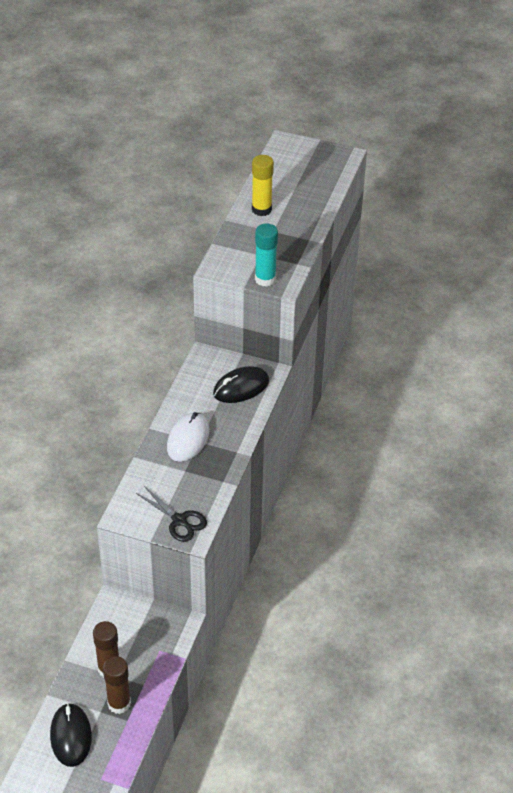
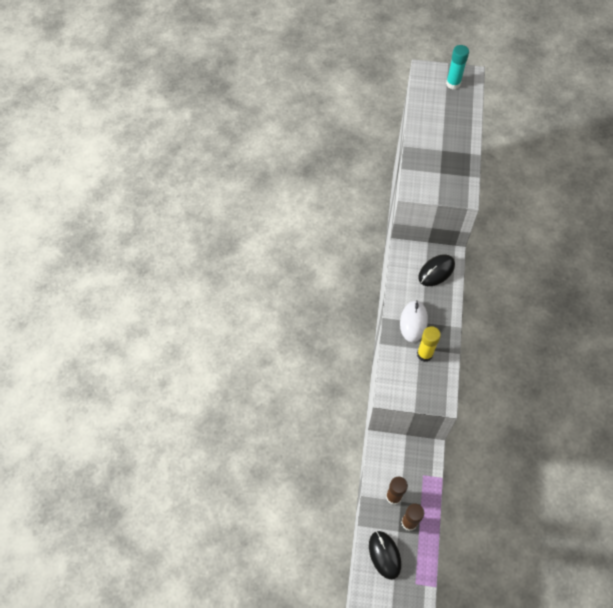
camera: 10 degrees left, 15 degrees up
black scissors [136,486,207,542] -> none
yellow glue stick [252,155,274,216] -> yellow glue stick moved to [417,326,441,362]
turquoise glue stick [255,223,278,287] -> turquoise glue stick moved to [446,45,469,90]

